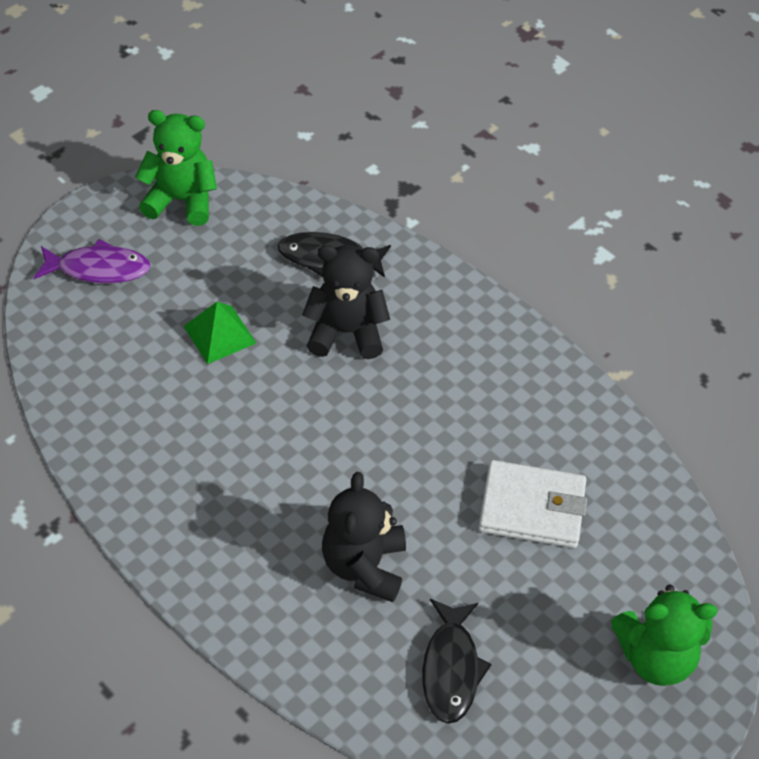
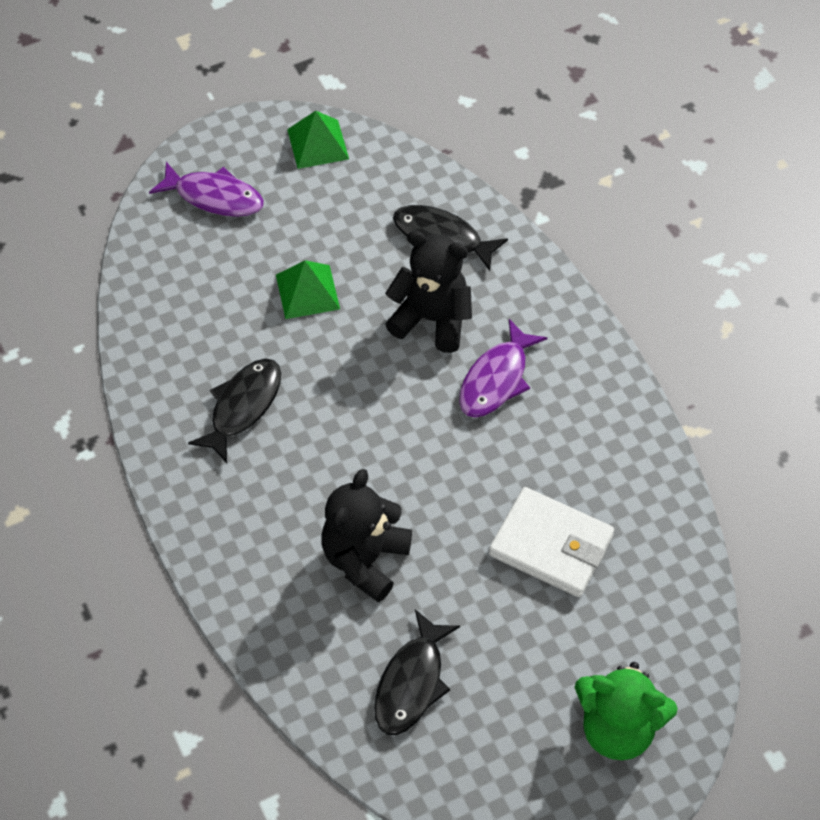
camera: 20 degrees right, 5 degrees up
green teddy bear [135,110,217,226] -> green pyramid [287,111,349,169]
none -> black fish [188,359,281,463]
none -> purple fish [459,319,547,418]

